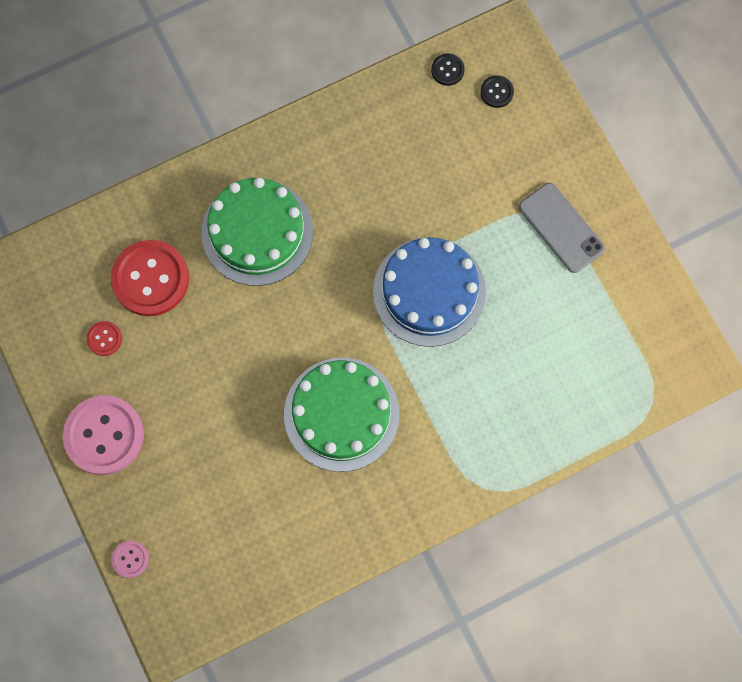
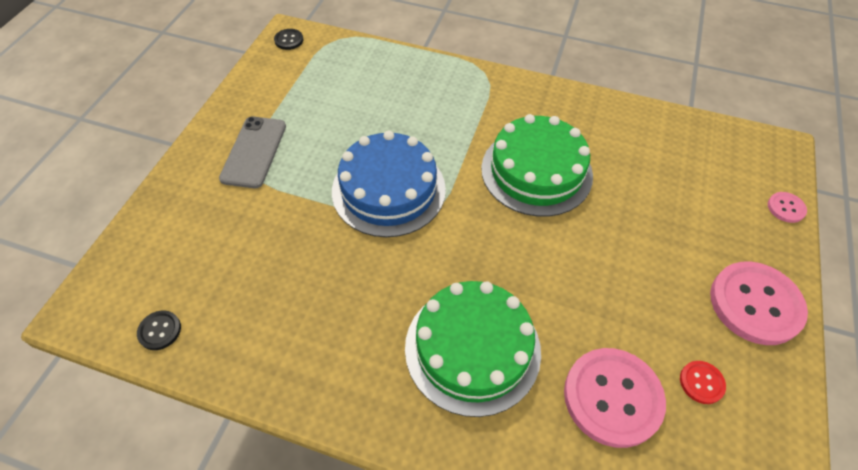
camera: 135 degrees left, 20 degrees down
red button [111,240,189,316] -> pink button [564,348,666,448]
black button [480,75,514,108] -> black button moved to [274,29,303,50]

